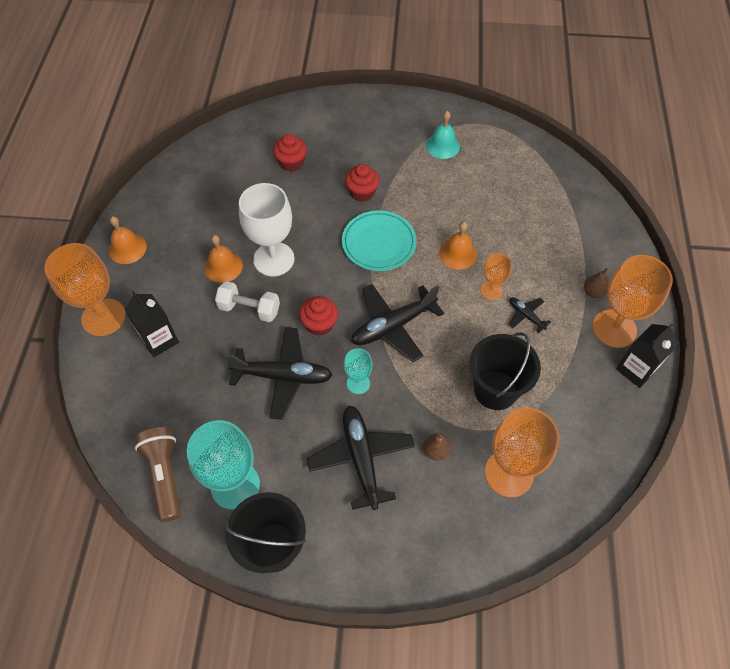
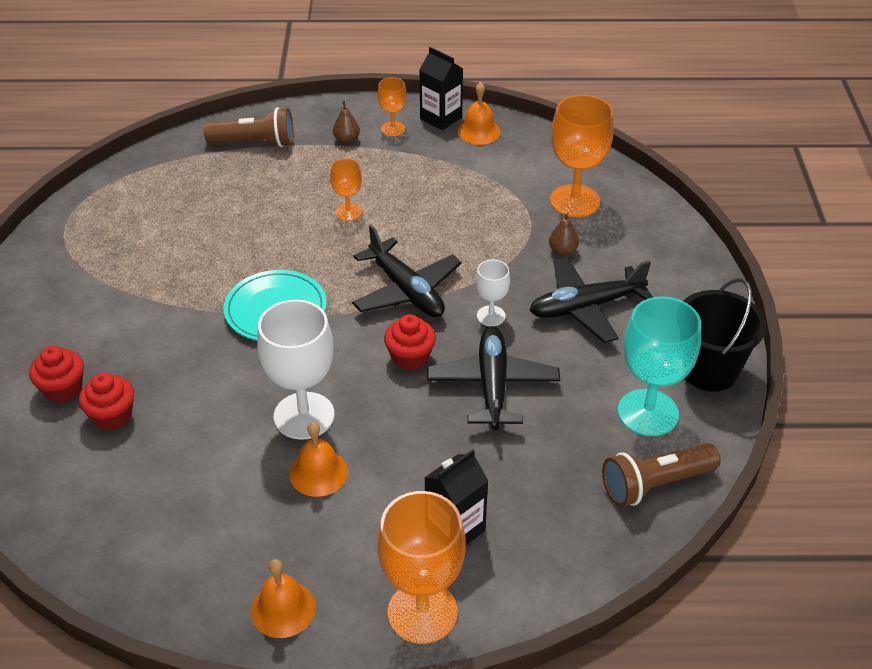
camera: 95 degrees left, 15 degrees down
white dumbbell [215,281,280,322] -> none
turquoise goblet [344,348,373,394] -> white goblet [475,259,510,326]
red cupcake [345,164,380,202] -> red cupcake moved to [29,346,84,403]
turquoise bell [426,111,460,159] -> none
orange bell [439,222,477,270] -> orange bell moved to [457,82,501,145]
black bucket [470,332,541,410] -> none
black plane [508,297,551,333] -> none
orange goblet [592,255,673,348] -> orange goblet [378,77,407,136], size x0.52
none -> brown flashlight [204,107,294,147]

